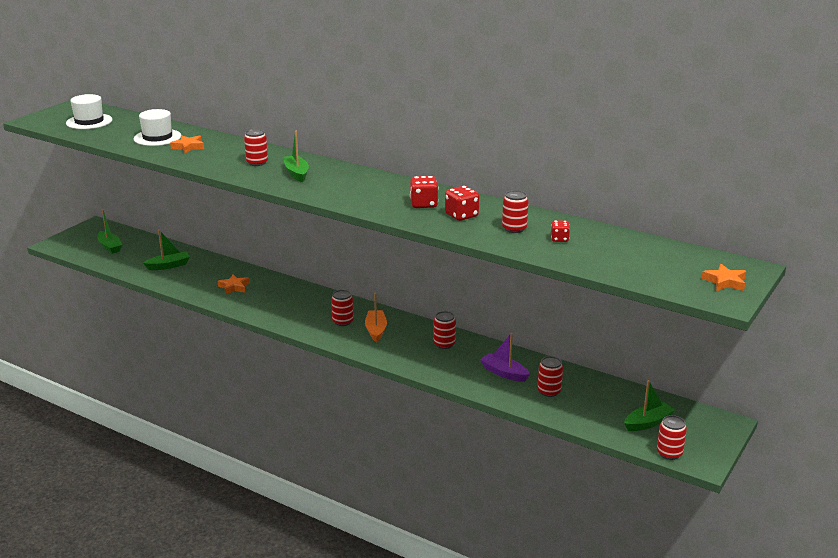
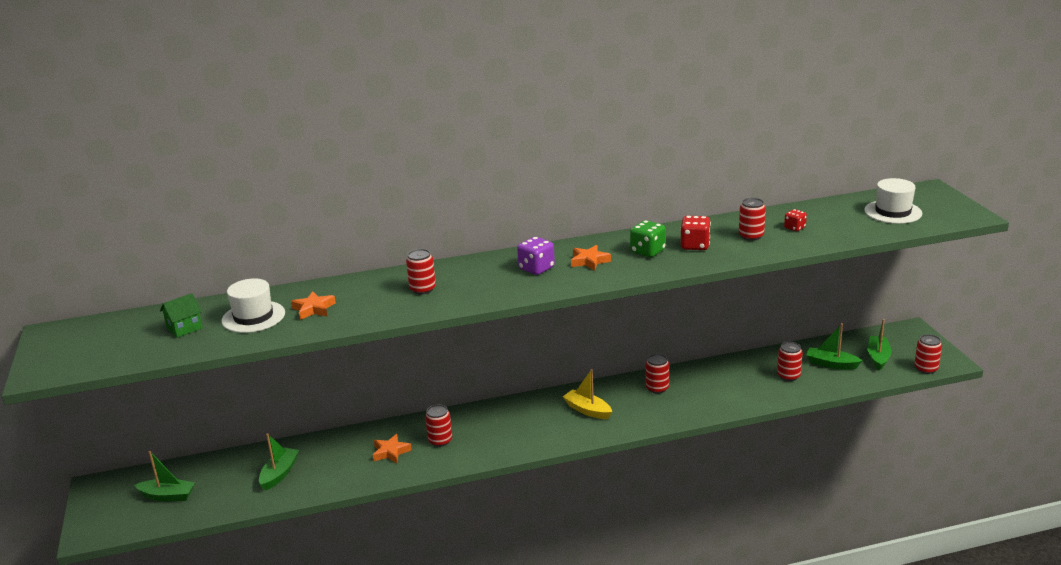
camera: 45 degrees left, 0 degrees up
white hat [66,94,113,129] -> white hat moved to [864,178,922,224]
green boat [284,131,309,182] -> green boat moved to [806,323,863,370]
red can [331,290,354,326] -> red can moved to [425,404,452,447]
orange boat [365,293,387,342] -> yellow boat [563,369,612,419]
red dice [410,176,438,208] -> green dice [630,220,666,257]
purple boat [480,333,530,382] -> none
orange star [702,264,746,291] -> orange star moved to [571,245,611,271]
none -> green house [160,293,203,338]
none -> purple dice [517,237,555,275]

